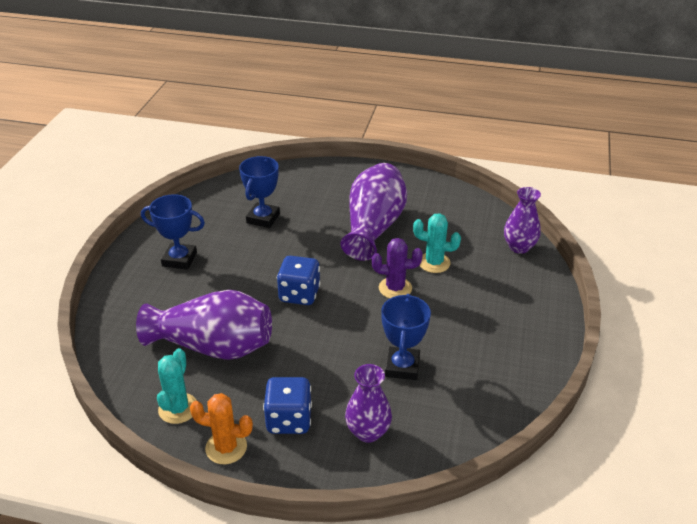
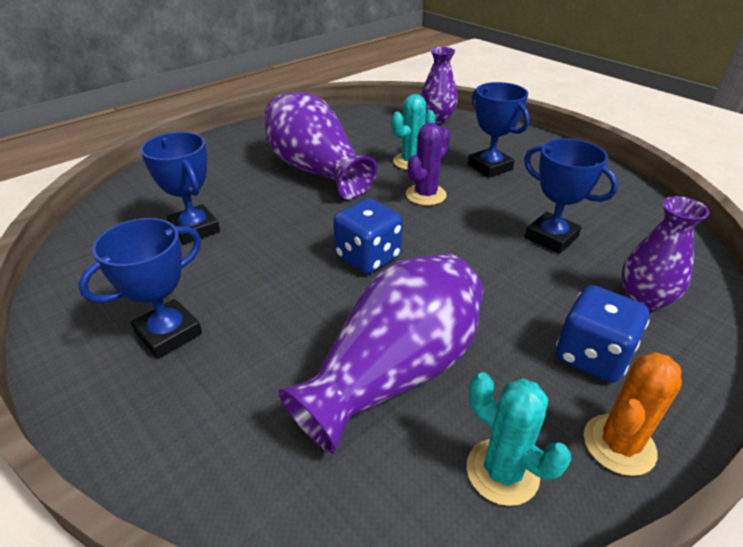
camera: 55 degrees left, 0 degrees up
none -> blue trophy [468,82,530,178]

